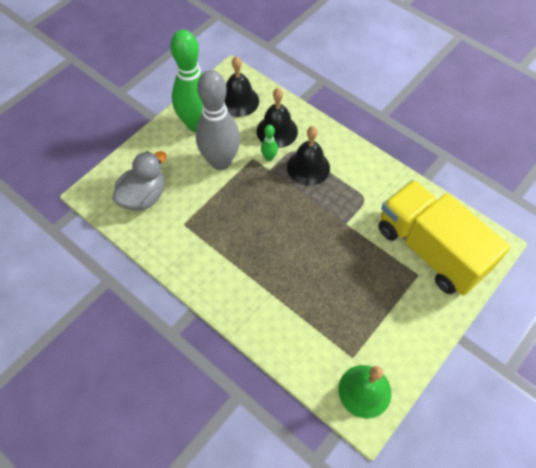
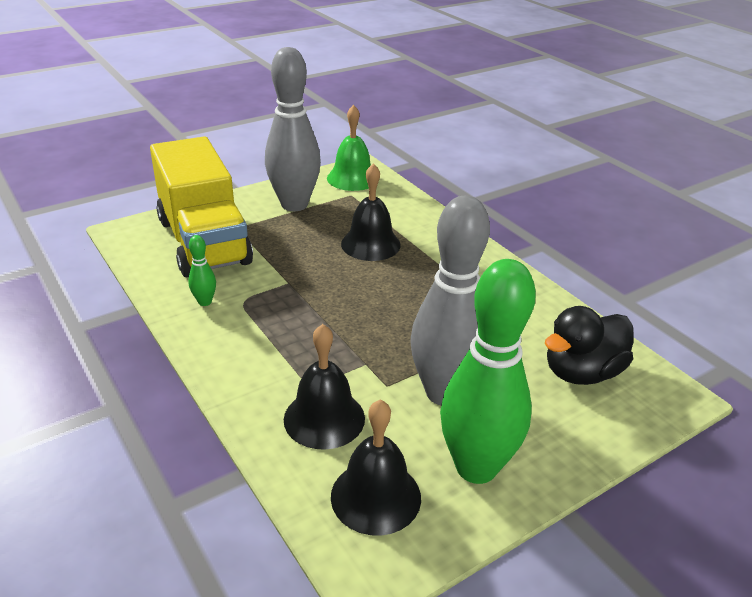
camera: 165 degrees left, 25 degrees down
grey duck [112,151,167,210] -> black duck [545,306,634,385]
green bowling pin [261,125,278,161] -> green bowling pin moved to [188,235,216,306]
black bell [287,126,330,186] -> black bell moved to [341,164,401,261]
none -> grey bowling pin [265,47,321,211]

